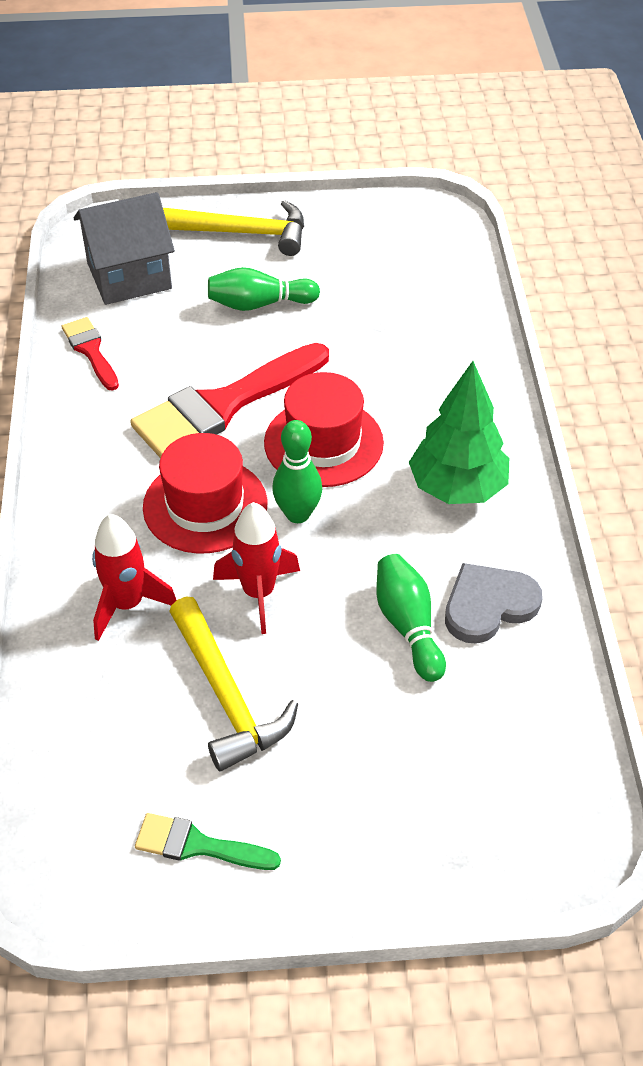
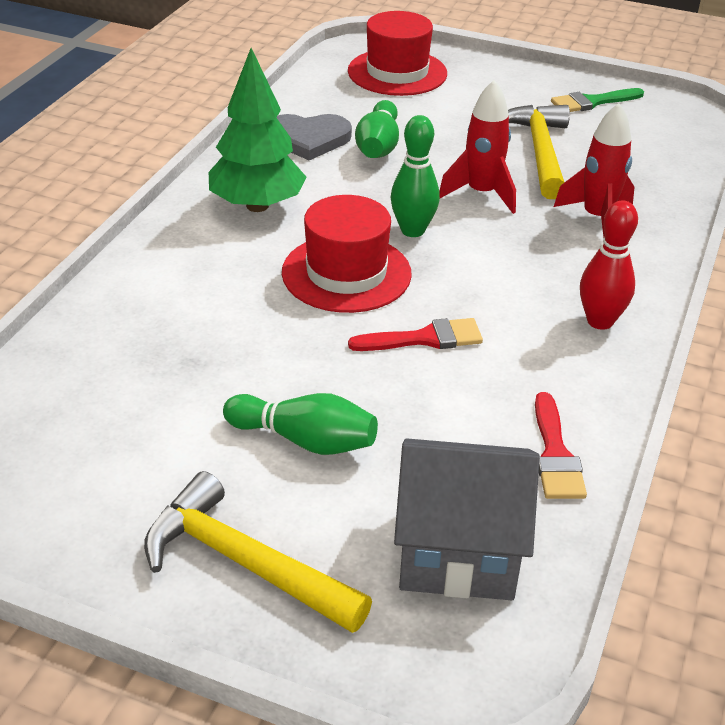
camera: 155 degrees left, 10 degrees down
red brush [130,343,329,458] -> red brush [348,318,483,351], size x0.51
green brush [135,813,281,870] -> green brush turned 120 degrees clockwise [551,88,644,112]
red hat [143,433,267,553] -> red hat moved to [348,11,447,96]
none -> red bowling pin [580,200,638,330]

